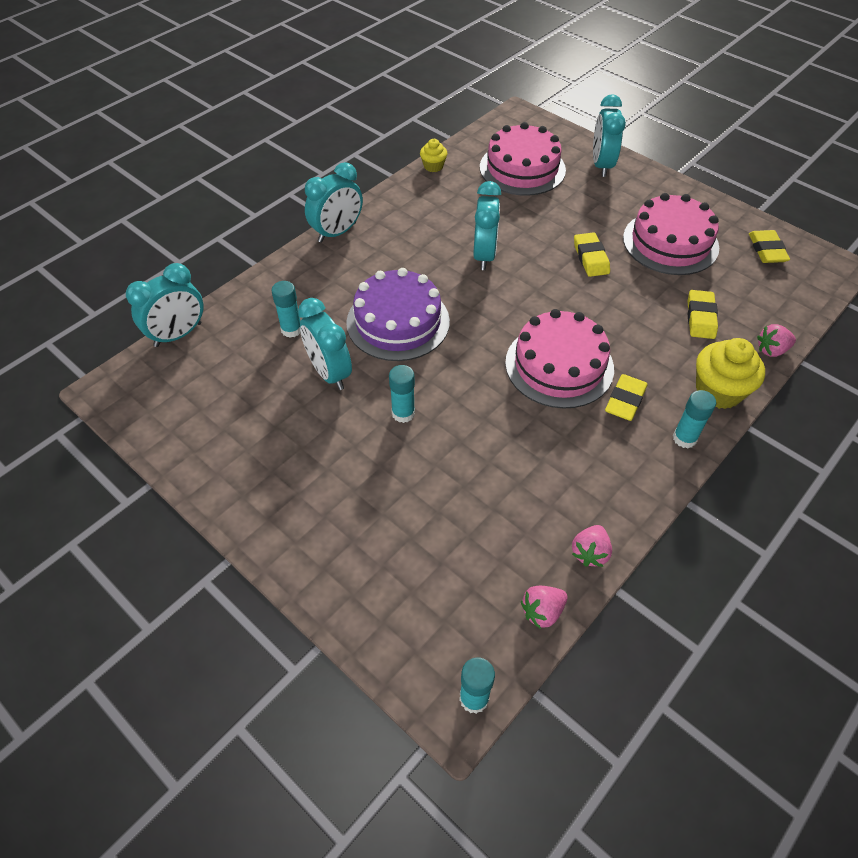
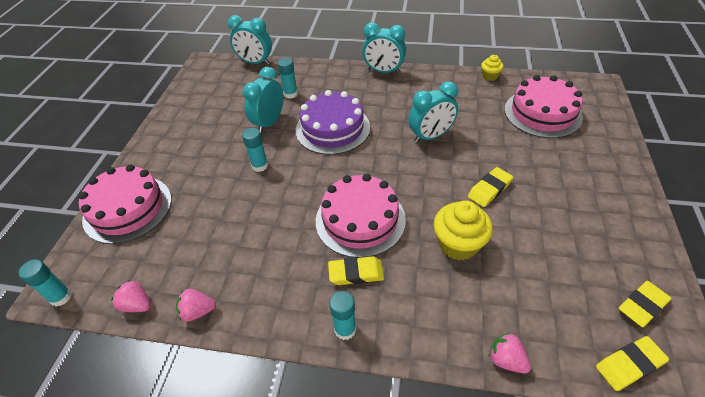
camera: 60 degrees right, 5 degrees down
turquoise clock [593,94,626,177] -> none
pink cake [623,193,719,275] -> pink cake moved to [79,164,172,244]
yellow eraser [688,290,718,339] -> yellow eraser moved to [596,336,669,391]
yellow cupcake [696,338,765,409] -> yellow cupcake moved to [434,200,493,261]

